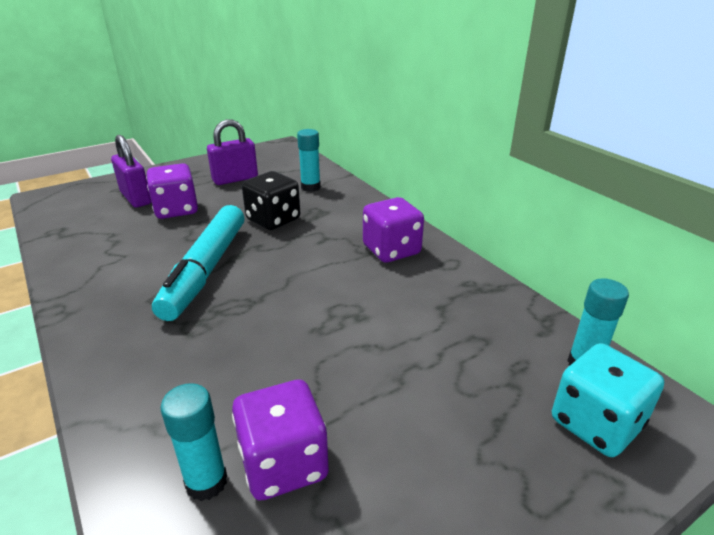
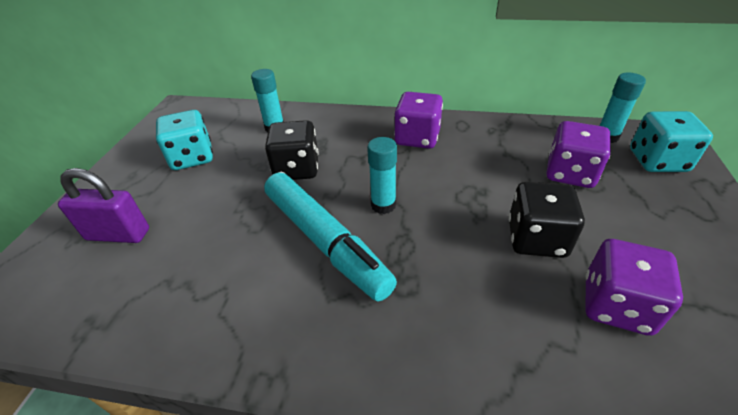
camera: 45 degrees left, 10 degrees up
purple dice [146,163,198,219] -> purple dice moved to [546,121,611,188]
turquoise glue stick [160,383,227,501] -> turquoise glue stick moved to [367,137,397,214]
purple padlock [207,119,258,185] -> turquoise dice [156,110,213,170]
none -> black dice [509,182,585,258]

